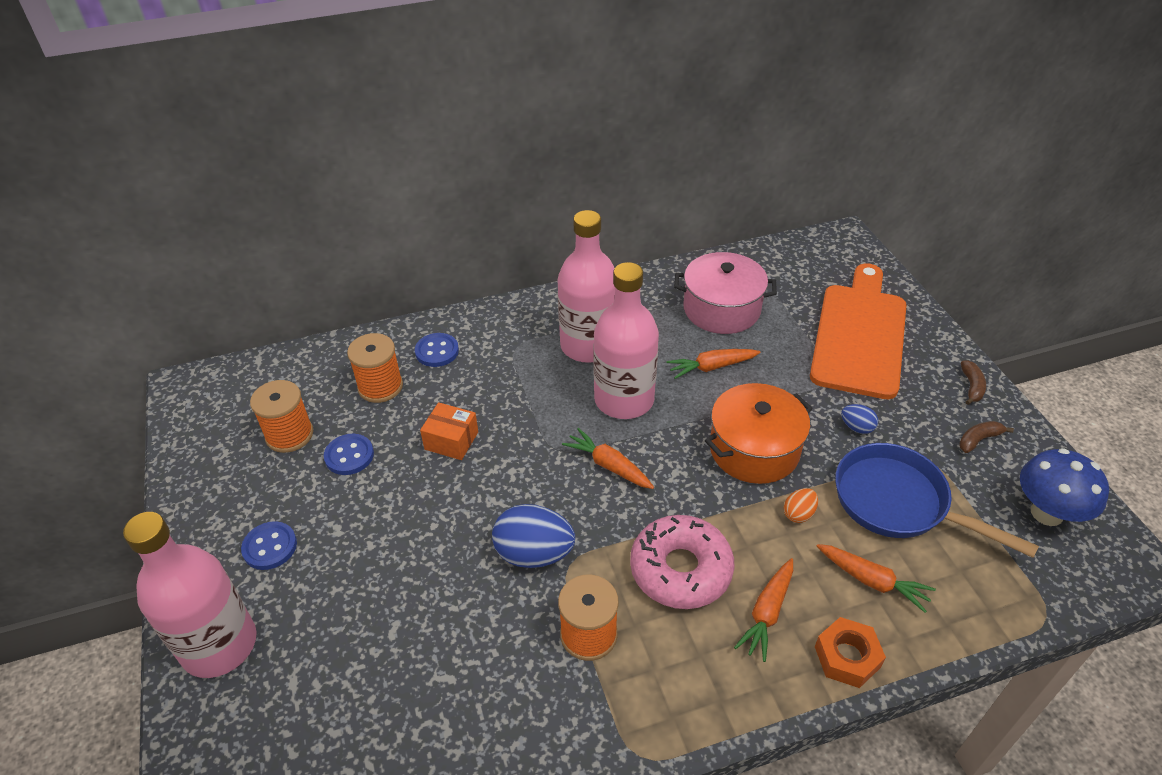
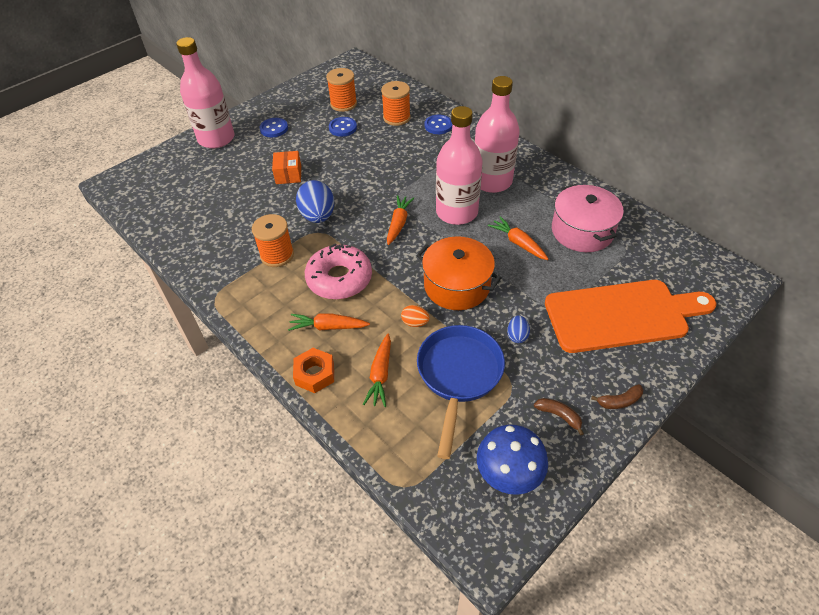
camera: 65 degrees right, 5 degrees up
orange box [420,402,478,460] -> orange box moved to [272,151,301,184]

